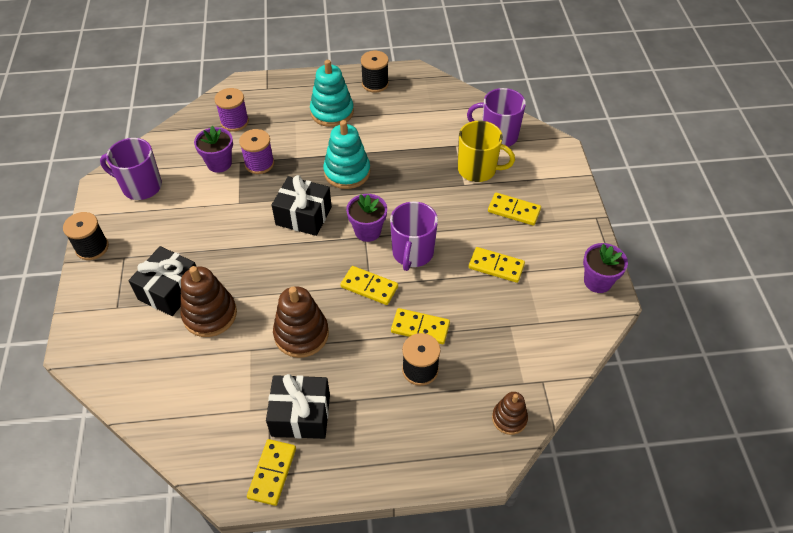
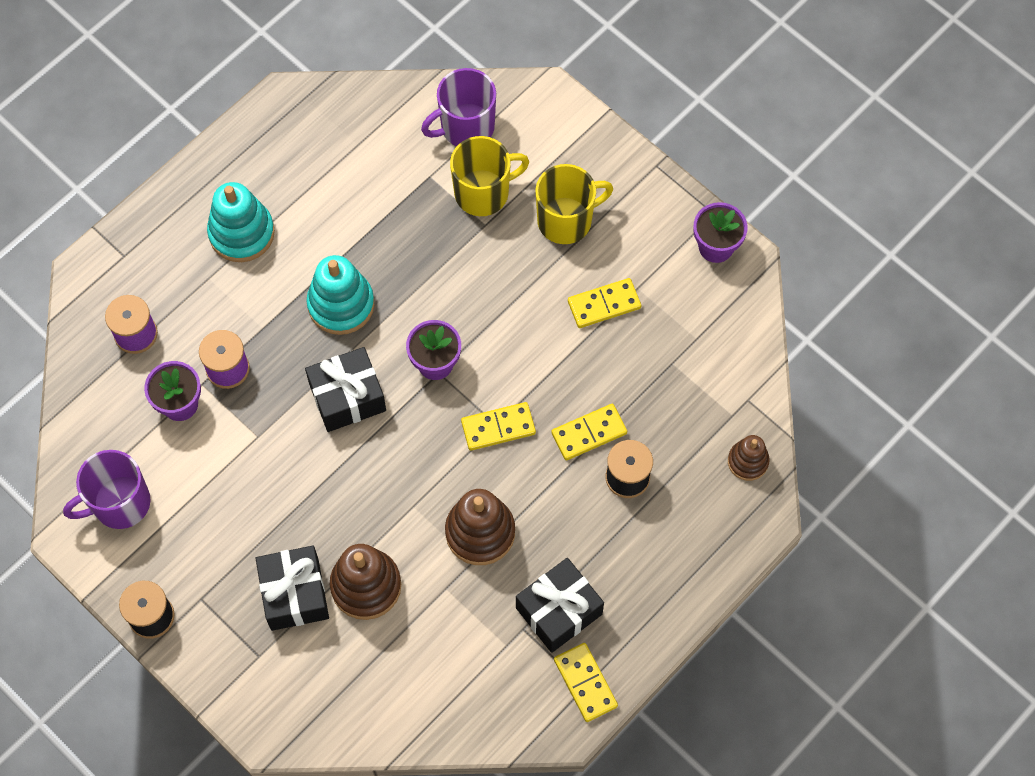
camera: 40 degrees left, 15 degrees up
black spool [361,51,389,93] -> none
purple mug [390,201,438,271] -> none
yellow domino [488,193,541,226] -> yellow mug [535,164,613,244]

